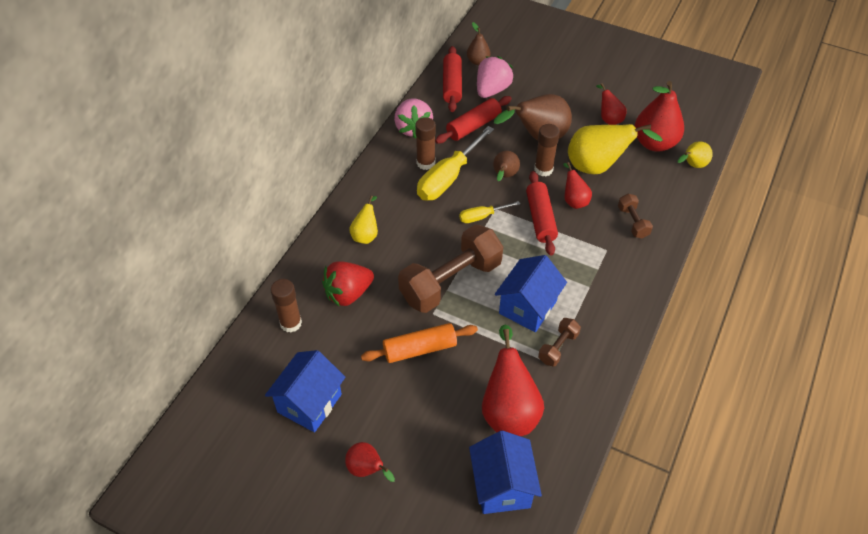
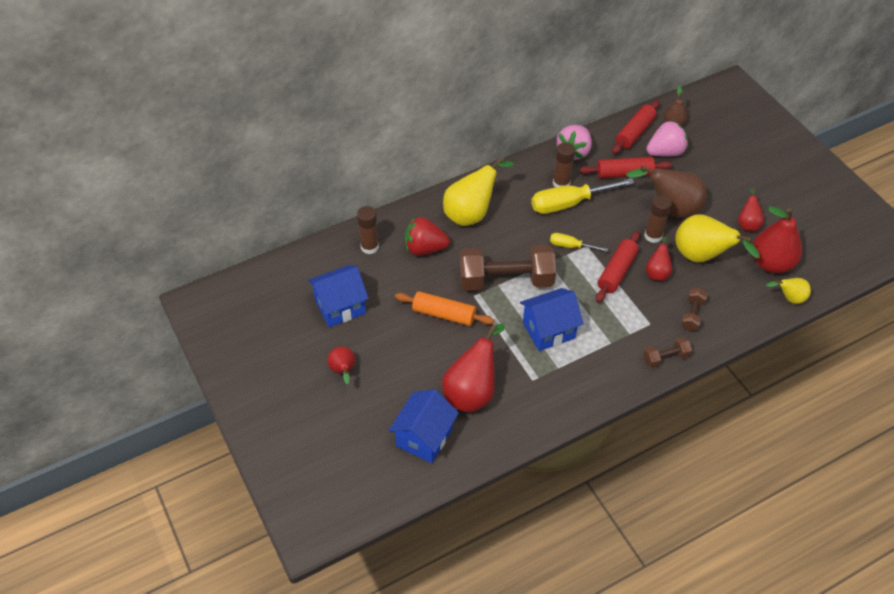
camera: 35 degrees right, 0 degrees up
yellow pear [349,196,378,244] -> yellow pear [443,157,514,226], size x1.86
brown pear [493,151,520,181] -> none
brown dumbbell [538,318,581,367] -> brown dumbbell moved to [643,337,692,368]

